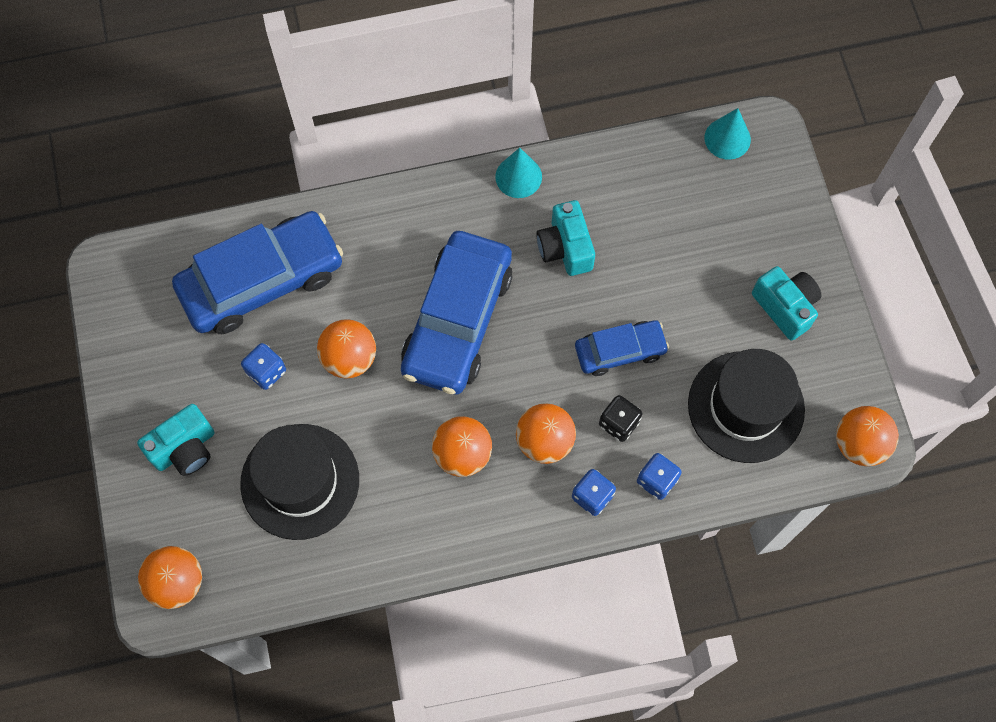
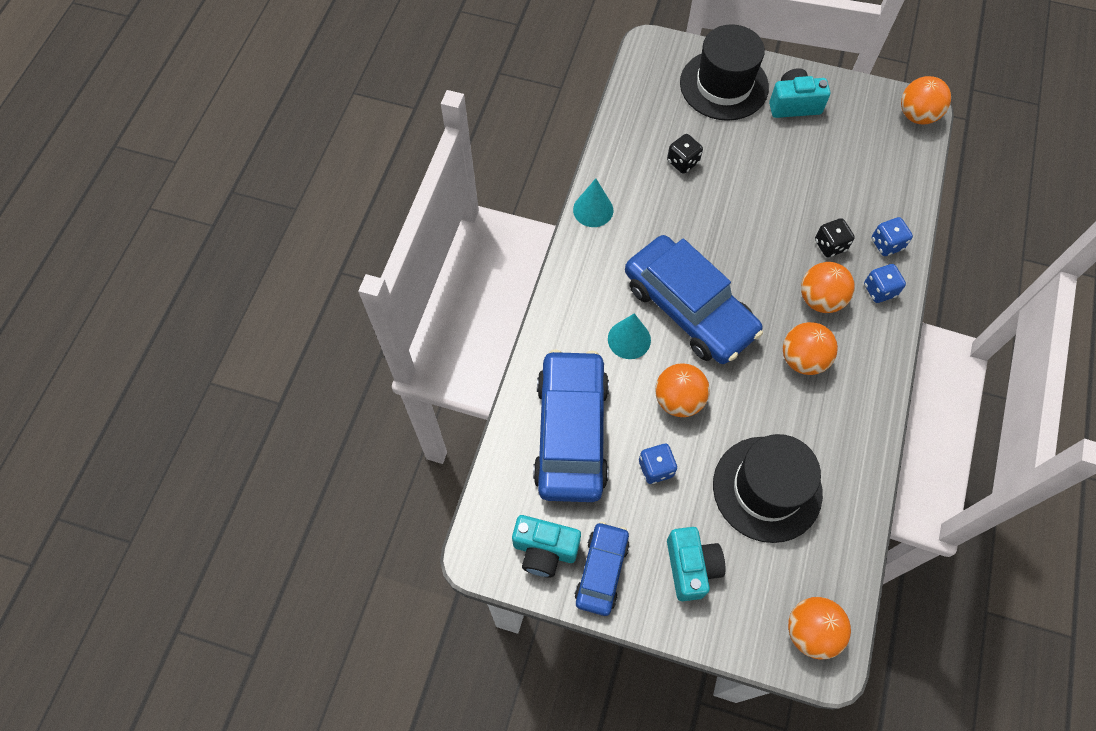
camera: 60 degrees left, 5 degrees down
turquoise camera [536,200,595,276] -> turquoise camera moved to [512,515,581,578]
blue car [575,320,669,376] -> blue car moved to [575,522,630,616]
black hat [688,349,805,463] -> black hat moved to [680,24,769,121]
turquoise cone [705,108,751,160] -> turquoise cone moved to [608,313,651,359]
none -> black dice [667,134,703,174]

